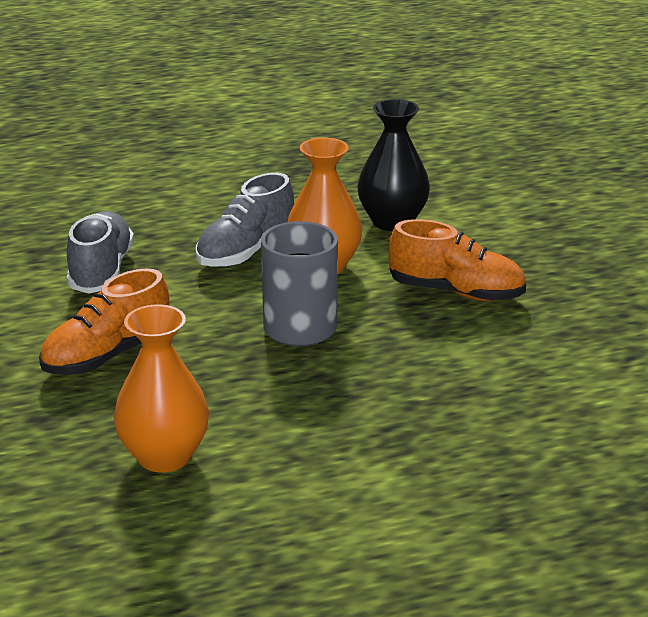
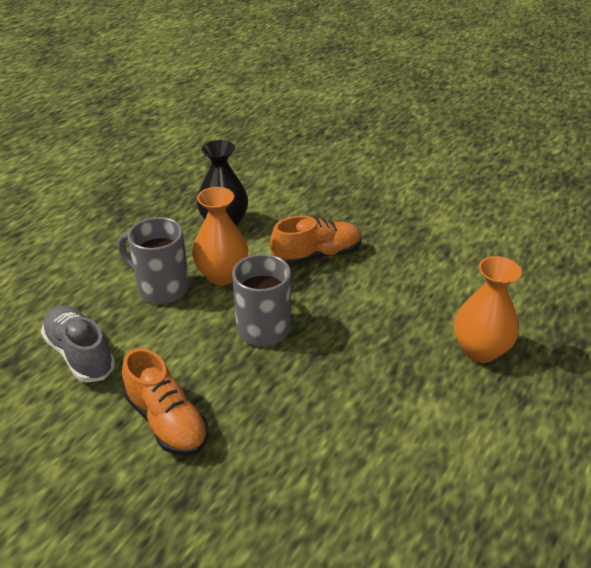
camera: 40 degrees left, 10 degrees up
orange shoe [39,268,169,375] -> orange shoe turned 45 degrees counterclockwise [122,348,208,456]
orange vase [113,305,209,473] -> orange vase moved to [454,256,522,363]
grey shoe [196,173,294,267] -> grey mug [118,217,189,304]

